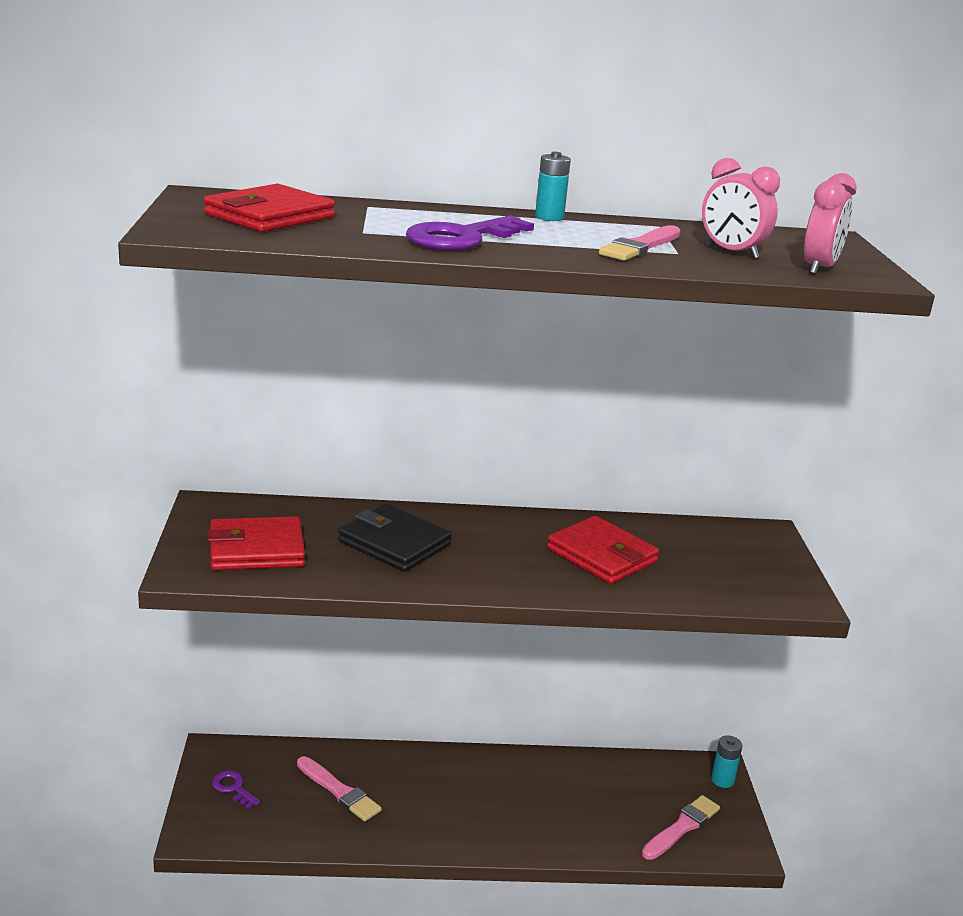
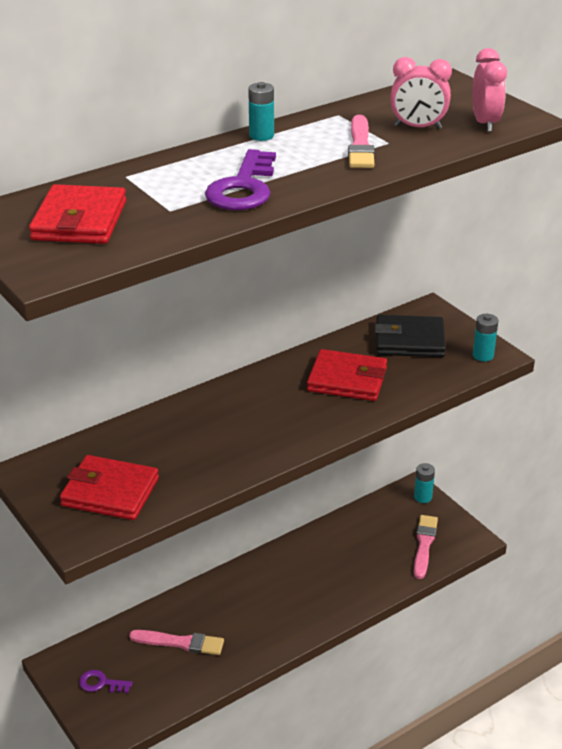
camera: 30 degrees left, 10 degrees up
red wallet [208,516,305,570] -> red wallet turned 60 degrees clockwise [60,455,159,520]
black wallet [338,504,452,572] -> black wallet moved to [375,315,446,357]
none -> turquoise battery [473,314,498,362]

